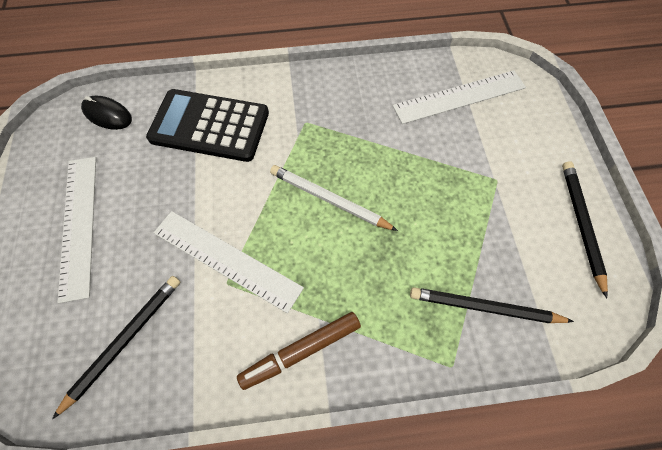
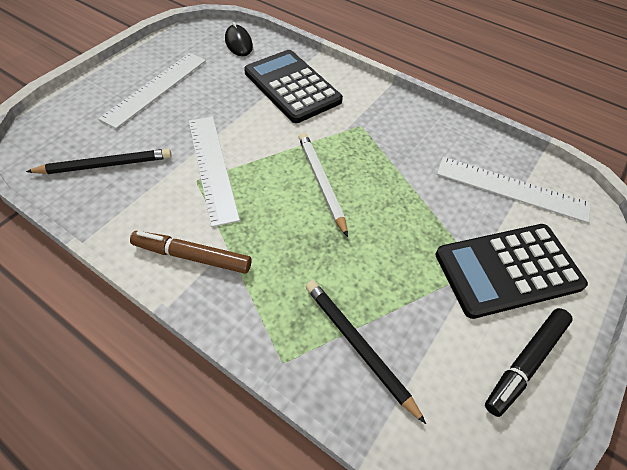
camera: 40 degrees right, 10 degrees down
black pencil [562,161,608,298] -> black marker [485,308,573,417]
none -> black calculator [435,224,588,319]

